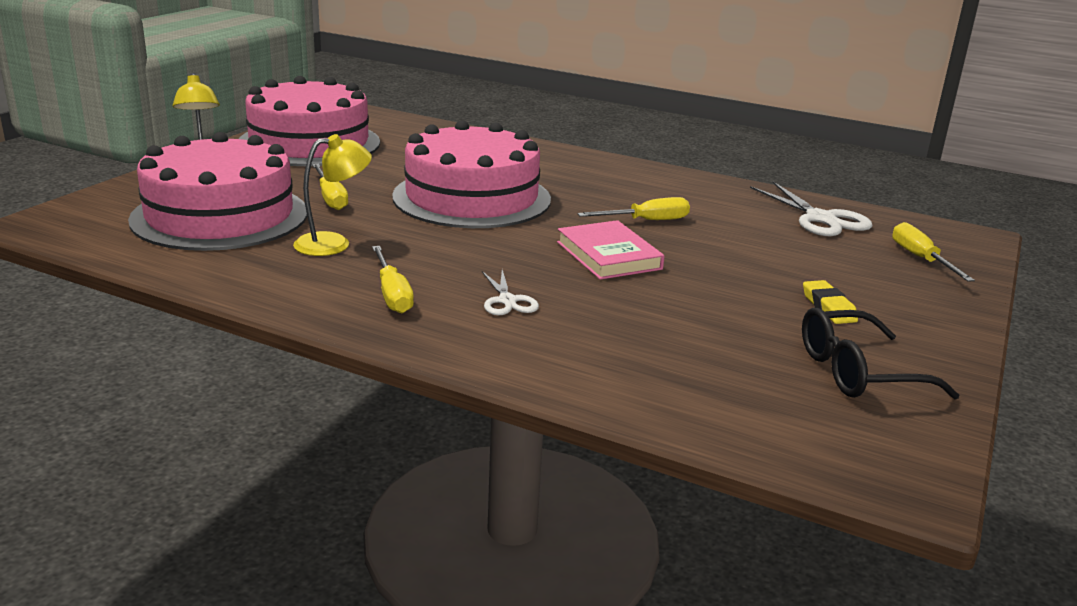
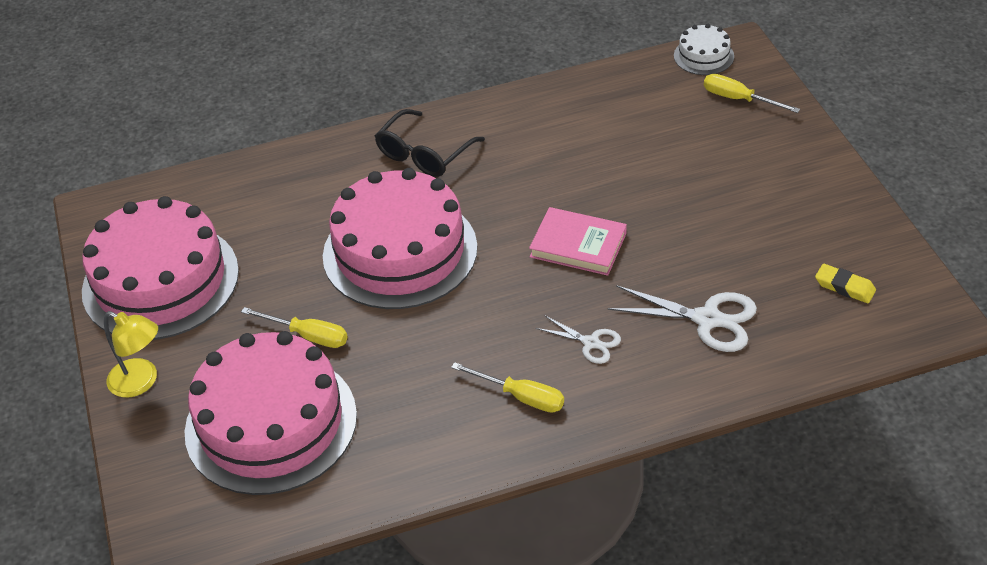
camera: 40 degrees left, 20 degrees up
yellow lamp [293,134,372,256] -> none
yellow screwdriver [578,197,690,220] -> none
white scissors [750,182,872,236] -> white scissors moved to [608,285,757,352]
black glasses [802,307,959,400] -> black glasses moved to [375,109,485,177]
yellow eraser [803,280,858,324] -> yellow eraser moved to [815,264,876,303]
none -> white cake [674,24,734,75]

